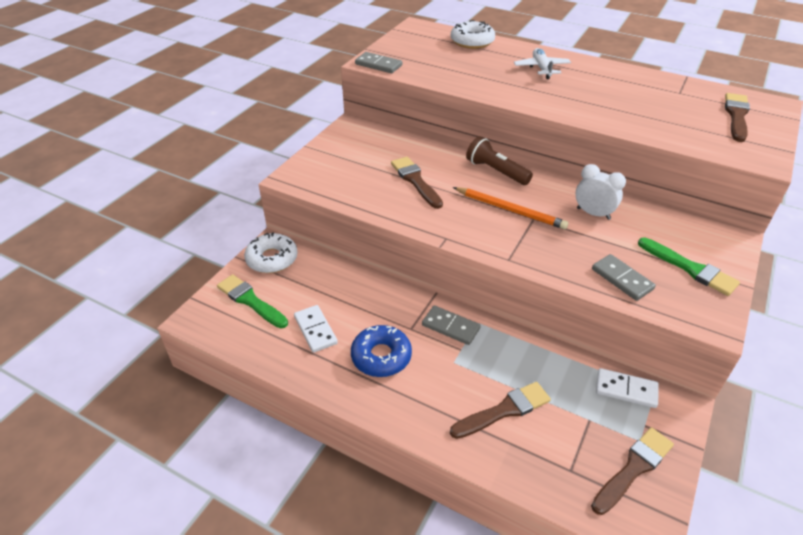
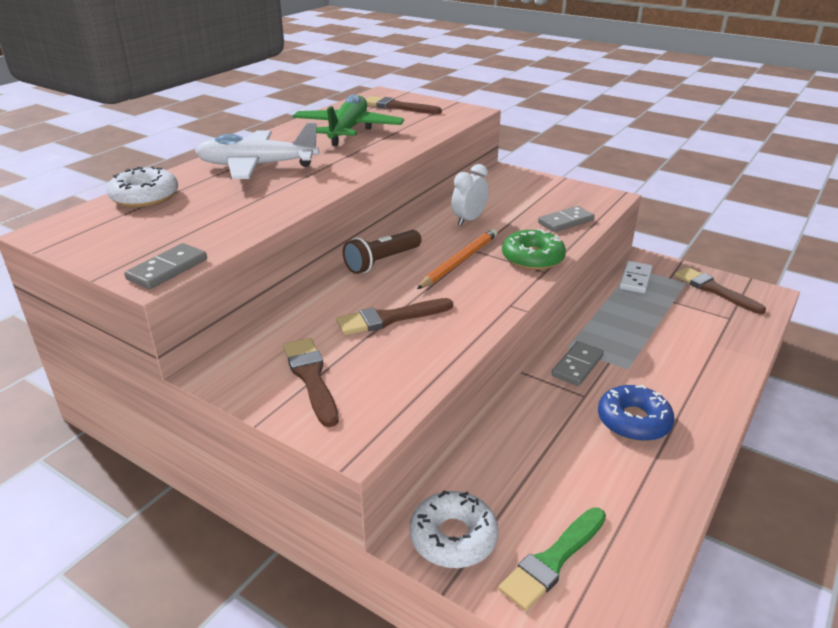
camera: 85 degrees left, 10 degrees down
white domino [294,305,338,353] -> none
brown brush [450,382,551,439] -> brown brush moved to [283,338,339,427]
white plane [514,48,571,79] -> white plane [195,122,319,179], size x1.73
green brush [638,237,740,296] -> none
none -> green plane [292,94,404,146]
none -> green donut [502,229,566,270]

